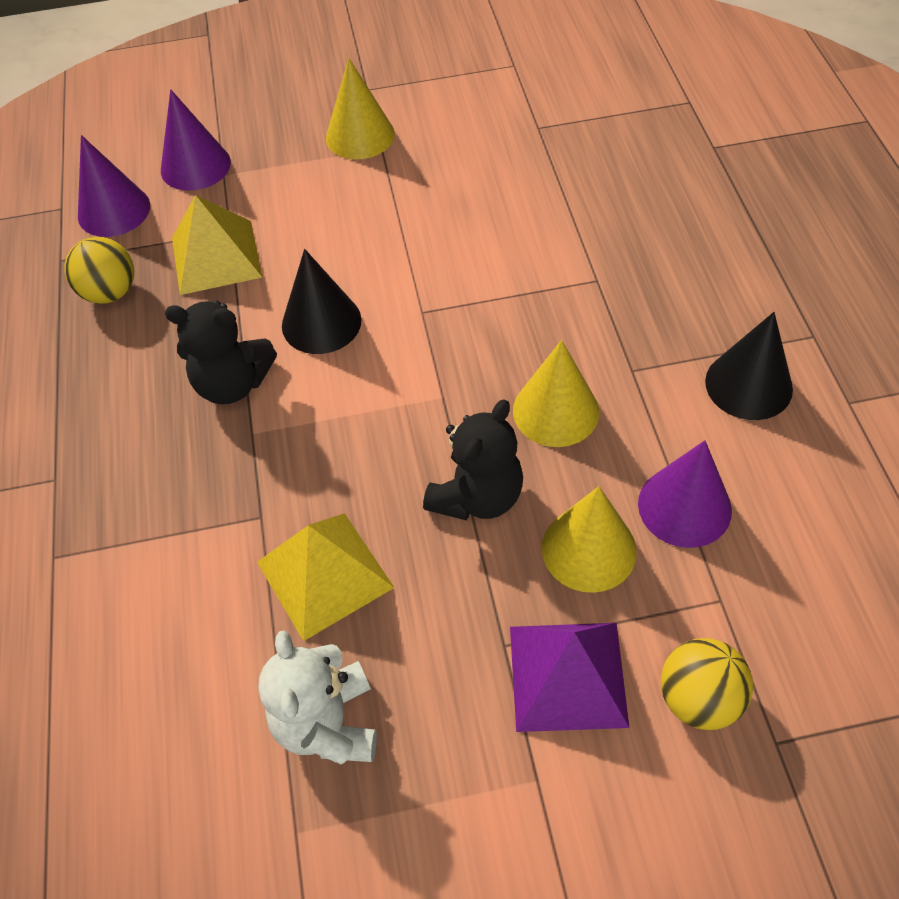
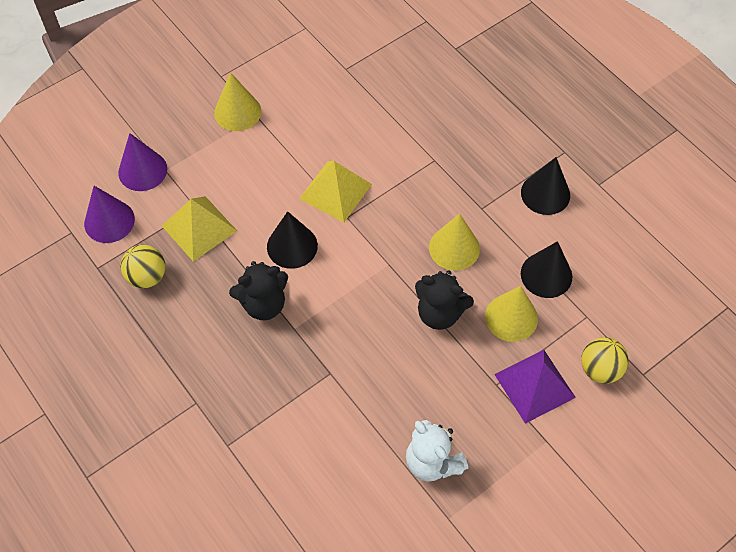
camera: 30 degrees left, 5 degrees up
yellow pyramid [257,513,394,641] -> yellow pyramid moved to [299,161,372,222]
black teddy bear [423,399,523,521] -> black teddy bear turned 105 degrees clockwise [415,271,474,330]
purple cone [638,440,732,548] -> black cone [521,241,572,298]

